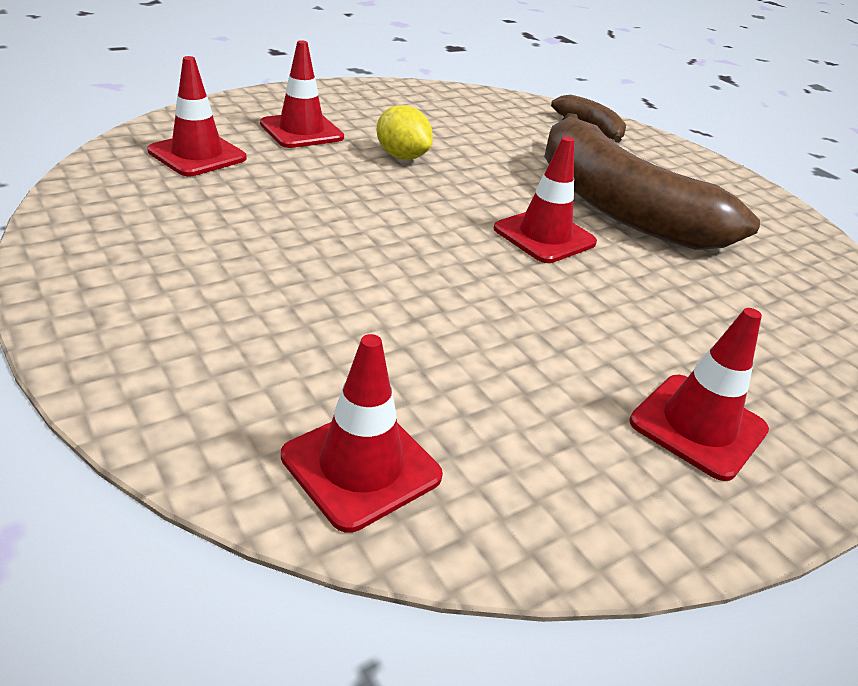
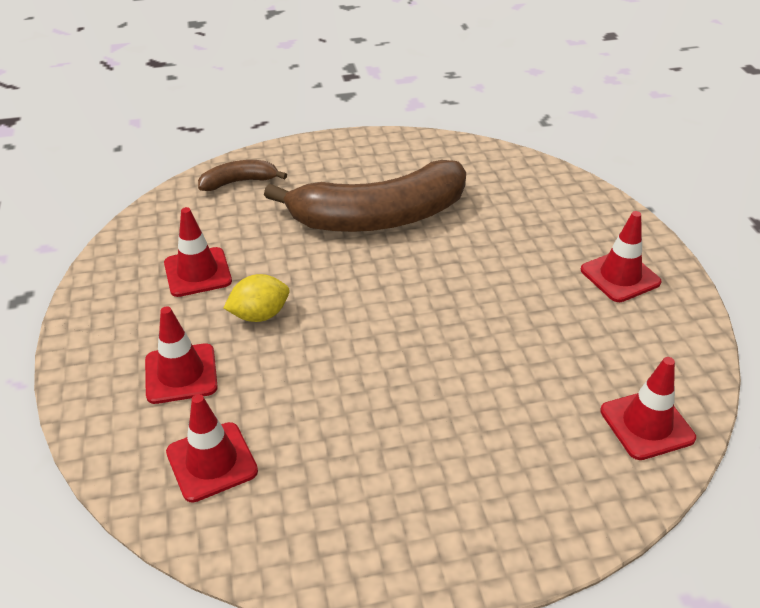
camera: 65 degrees left, 5 degrees up
red traffic cone [494,136,597,263] -> red traffic cone moved to [164,207,232,297]

